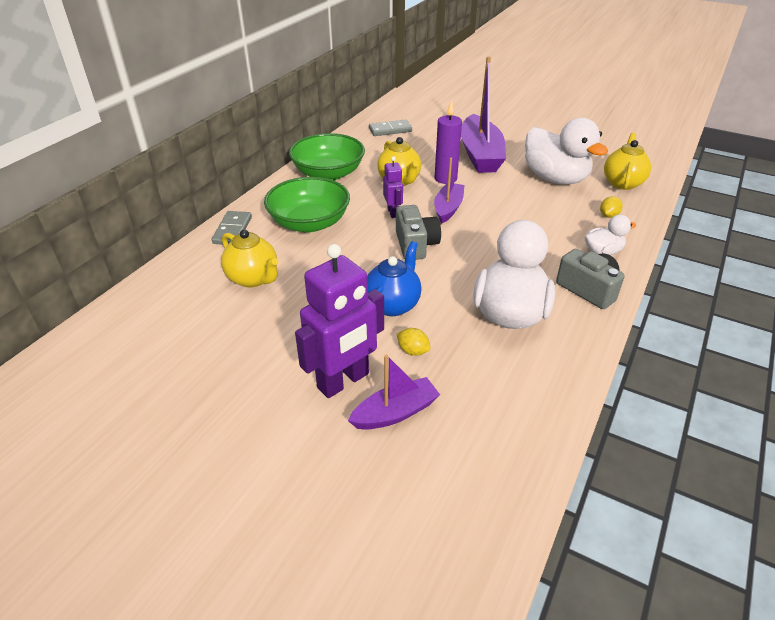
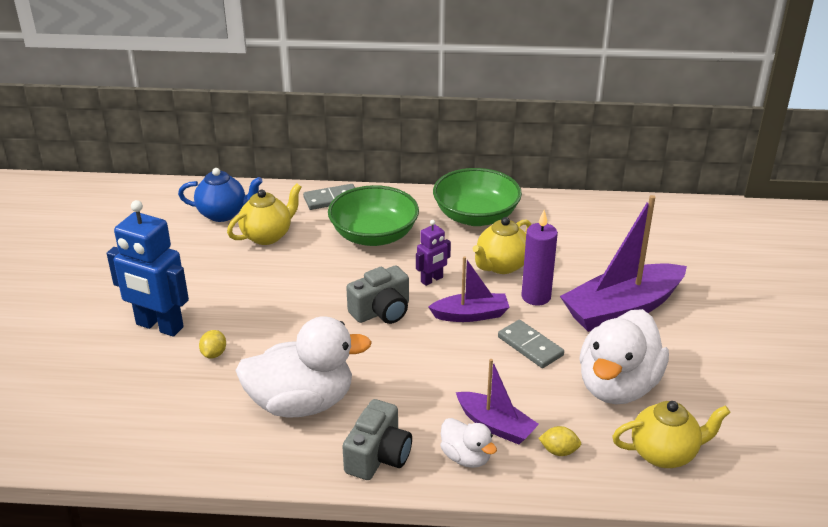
camera: 65 degrees right, 5 degrees down
yellow teapot [221,230,278,287] -> yellow teapot turned 150 degrees counterclockwise [227,183,302,245]
purple robot [295,244,384,398] -> blue robot [107,200,189,337]
purple boat [348,355,440,430] -> purple boat moved to [456,359,539,445]
blue teapot [367,241,422,316] -> blue teapot moved to [178,168,263,222]
grey domino [369,120,412,136] -> grey domino moved to [498,320,564,368]

